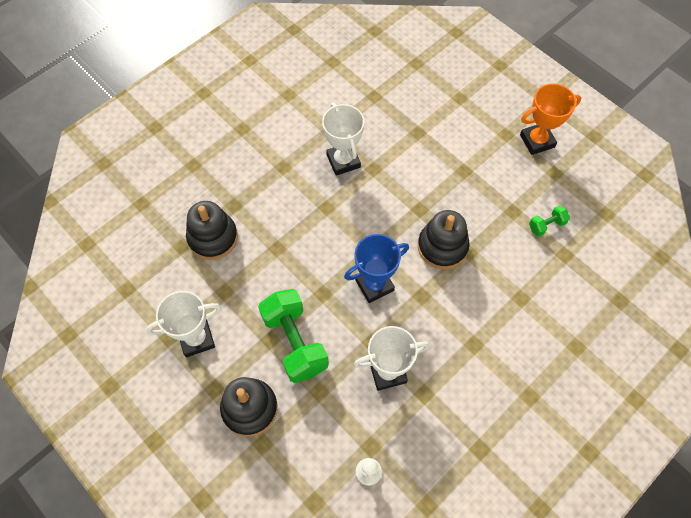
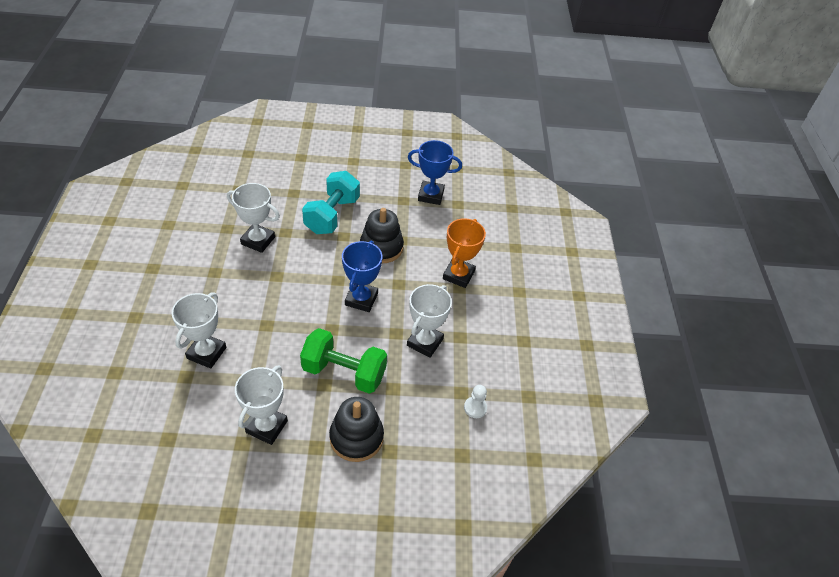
camera: 50 degrees left, 15 degrees down
black stacking toy [186,201,238,260] -> white trophy [172,292,226,368]
orange trophy [520,83,581,155] -> orange trophy moved to [443,218,486,288]
green dumbbell [529,205,570,236] -> blue trophy [408,140,462,205]
none -> turquoise dumbbell [302,171,360,234]

